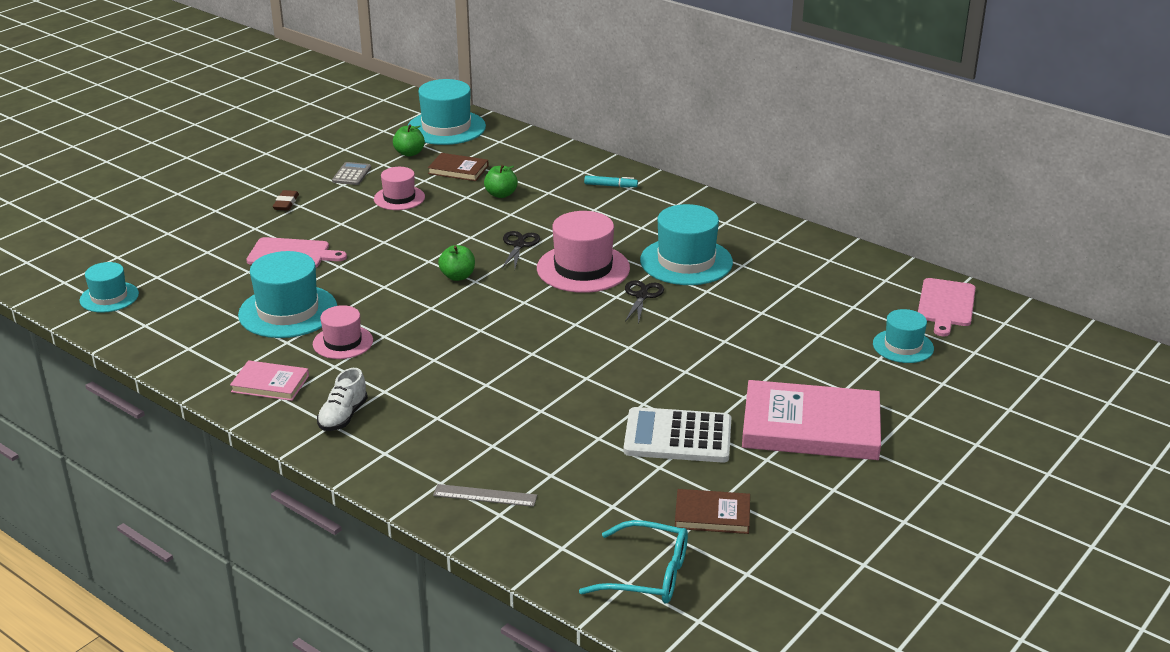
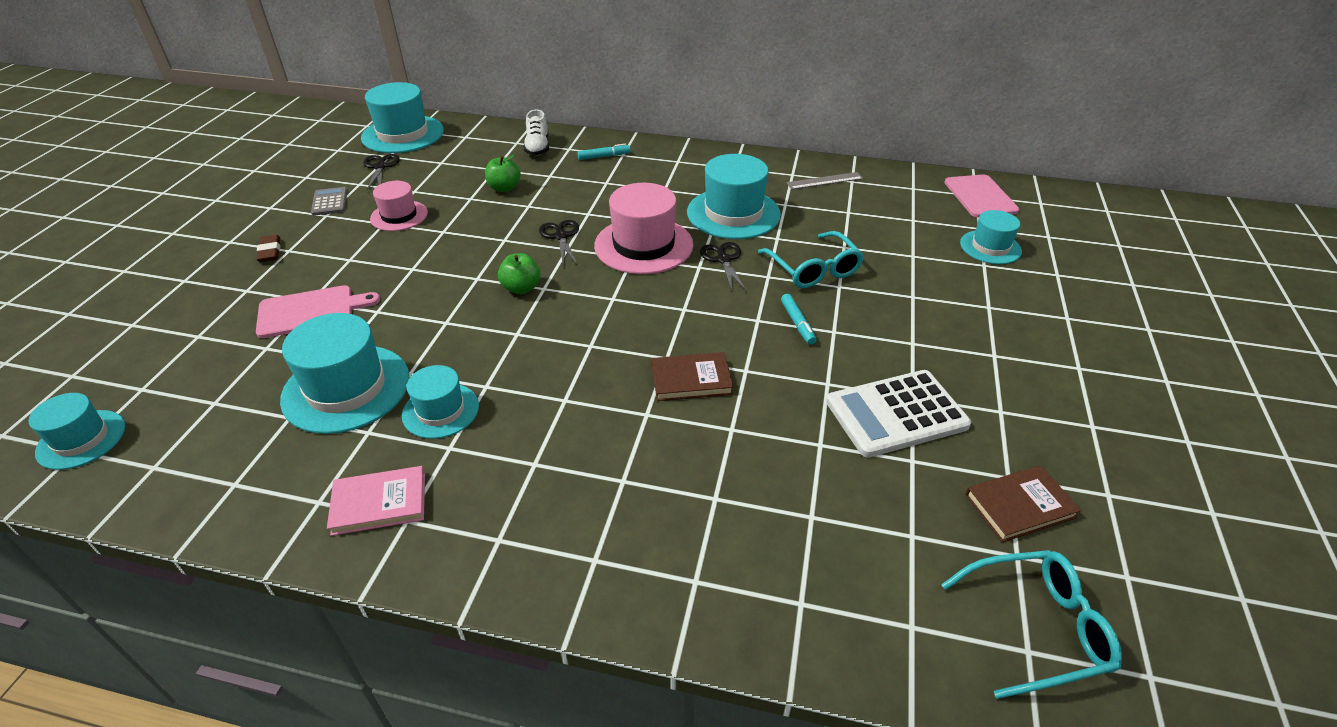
camera: 25 degrees left, 10 degrees up
pink hat [313,305,373,359] -> turquoise hat [402,365,479,439]
white shoe [317,368,368,431] -> white shoe moved to [523,110,549,156]
green apple [393,125,425,157] -> black scissors [363,154,400,190]
brown book [428,153,489,181] -> brown book moved to [651,352,733,401]
grey ruler [433,484,537,507] -> grey ruler moved to [786,172,863,190]
pink book [742,380,881,460] -> none
none -> turquoise glasses [758,231,864,288]
none -> turquoise marker [781,294,816,345]

